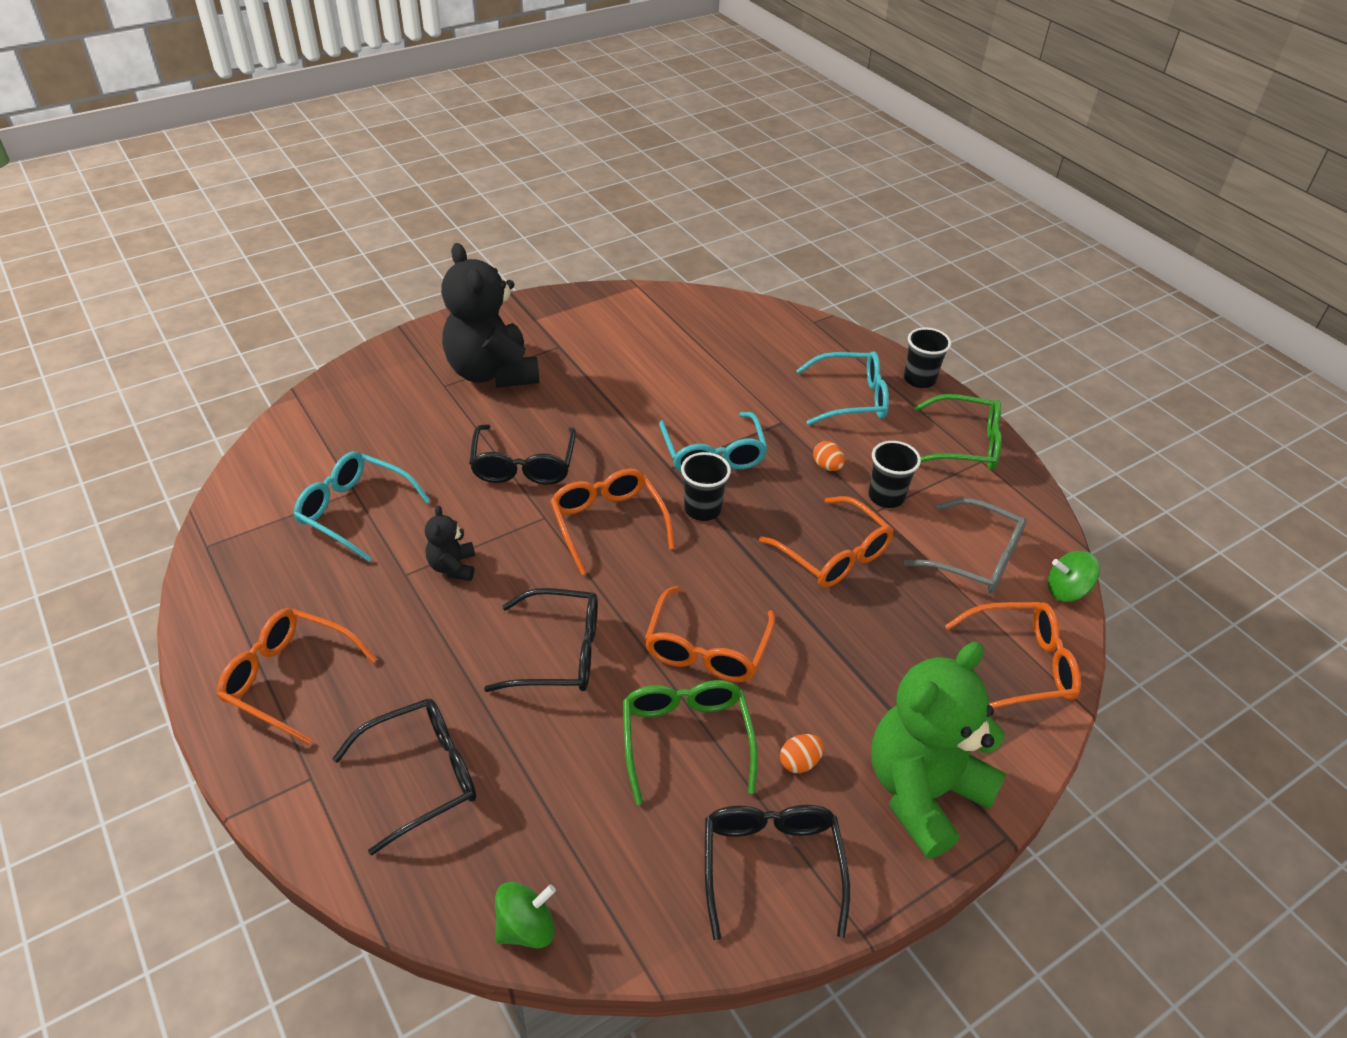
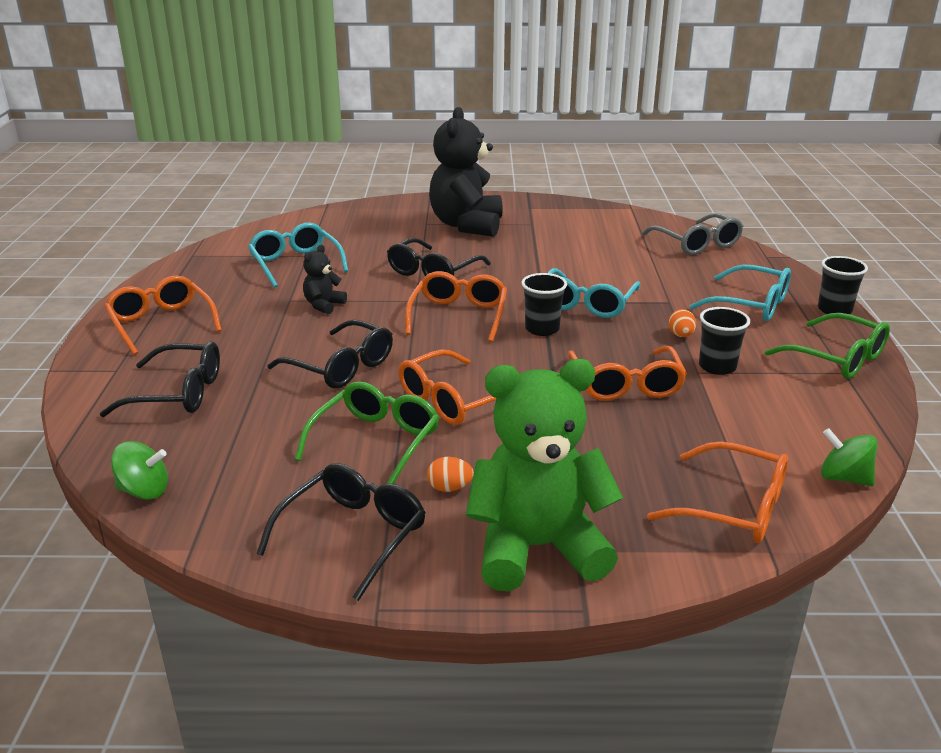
camera: 35 degrees right, 15 degrees down
grey glasses [904,498,1027,594] -> grey glasses moved to [642,213,743,255]

